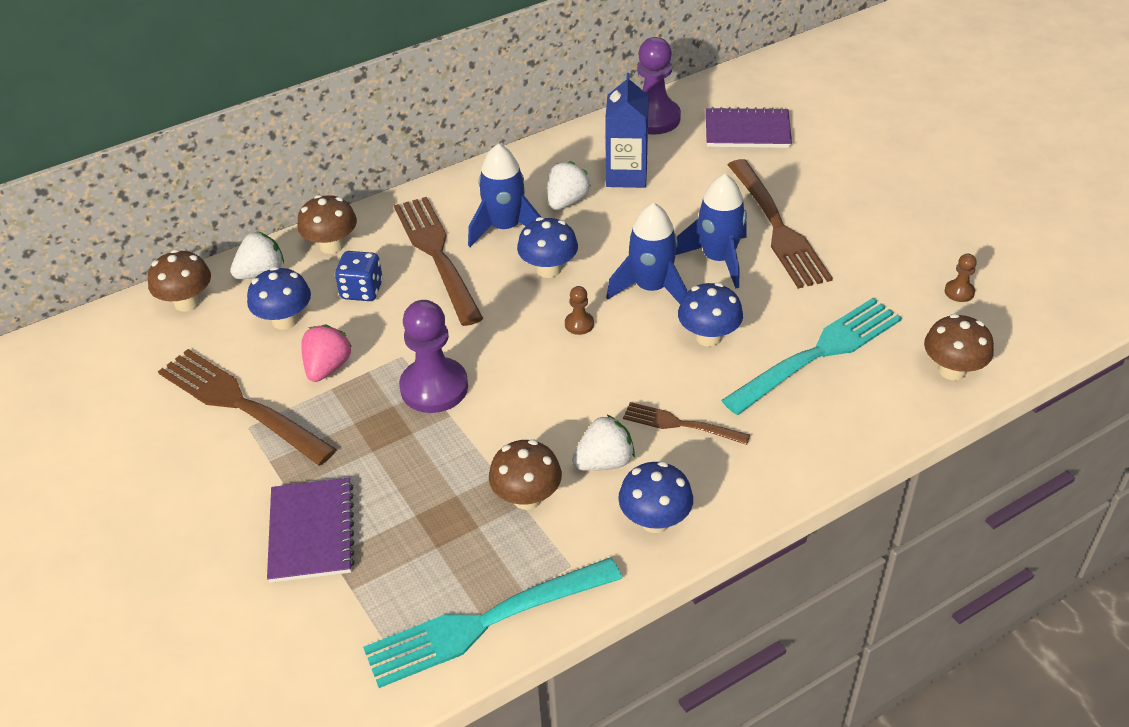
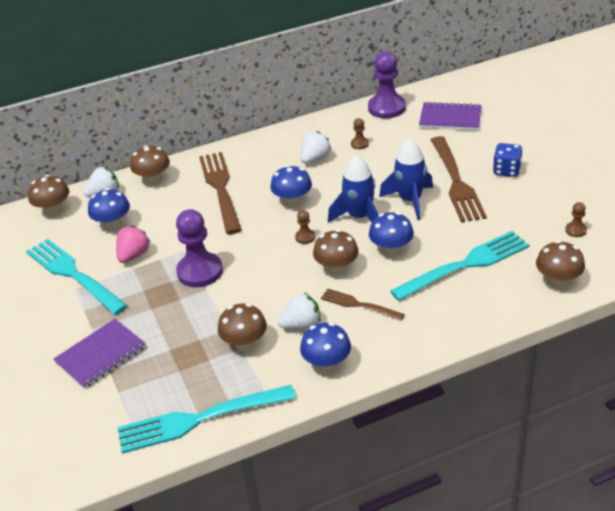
camera: 10 degrees right, 5 degrees down
brown fork [158,349,337,465] -> turquoise fork [26,239,128,315]
purple notebook [267,478,355,583] -> purple notebook turned 45 degrees clockwise [53,319,146,389]
blue dice [335,251,383,301] -> blue dice moved to [493,143,523,177]
blue rocket [468,144,541,247] -> none
blue carton [605,73,649,188] -> brown pawn [351,118,369,149]
none -> brown mushroom [313,229,359,275]

